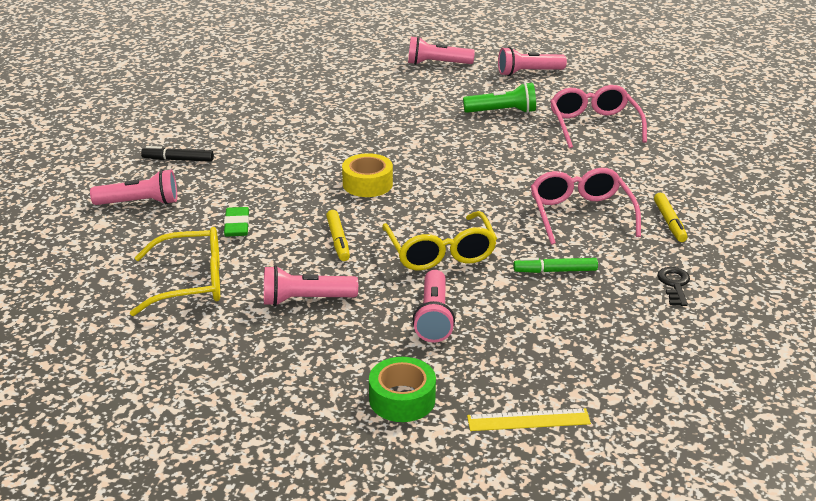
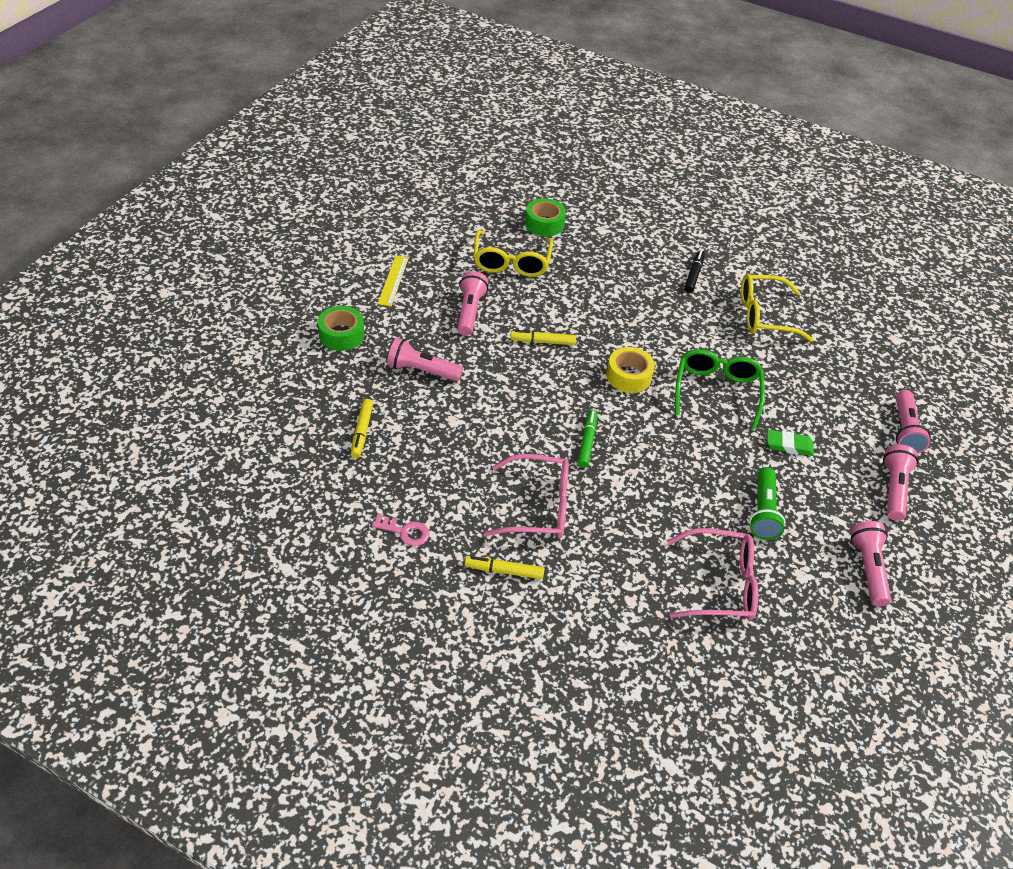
camera: 100 degrees right, 15 degrees up
pink flashlight [90,169,177,205] -> pink flashlight moved to [896,390,930,454]
green eraser [224,207,249,237] -> green eraser moved to [767,430,814,456]
yellow glasses [382,211,497,270] -> yellow glasses moved to [741,274,814,342]
yellow ruler [467,408,591,431] -> yellow ruler moved to [378,255,409,306]
green marker [513,258,598,273] -> green marker moved to [578,410,598,468]
black key [657,267,690,306] -> pink key [372,514,429,546]
none -> yellow marker [351,399,373,458]
none -> green tape [525,198,566,236]
none -> green glasses [675,349,765,430]

